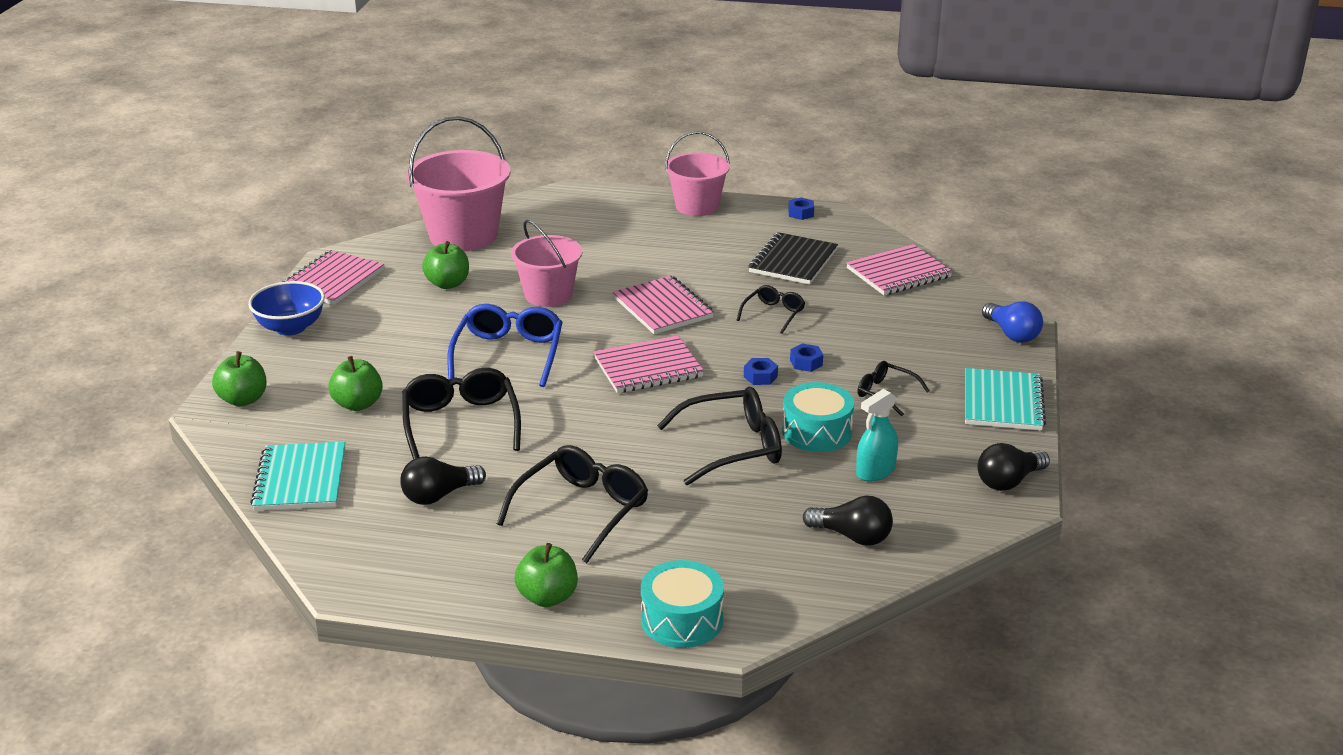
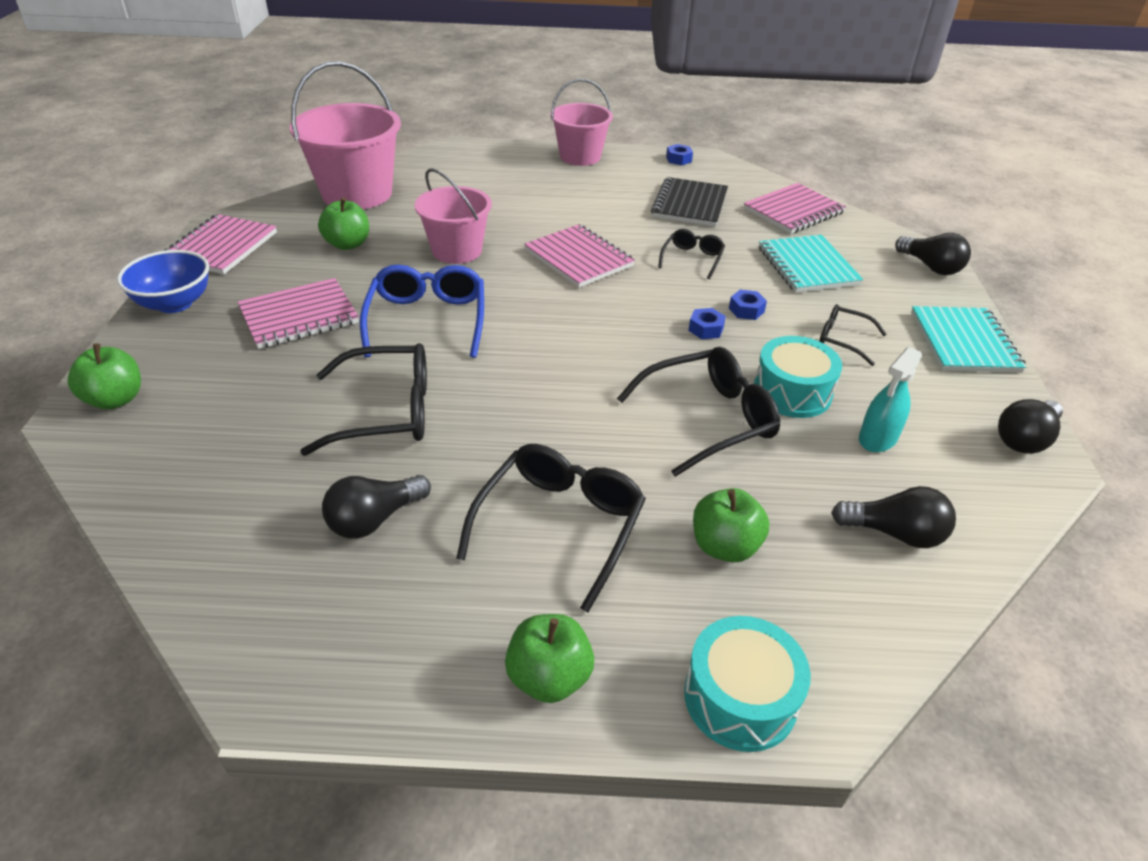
camera: 10 degrees left, 10 degrees up
turquoise notebook [250,442,345,511] -> turquoise notebook moved to [759,235,863,293]
green apple [328,356,383,411] -> green apple moved to [693,488,769,562]
black glasses [402,368,521,459] -> black glasses turned 105 degrees clockwise [300,343,427,456]
pink notebook [594,335,704,393] -> pink notebook moved to [238,278,359,349]
blue light bulb [982,301,1043,343] -> black light bulb [895,233,971,275]

